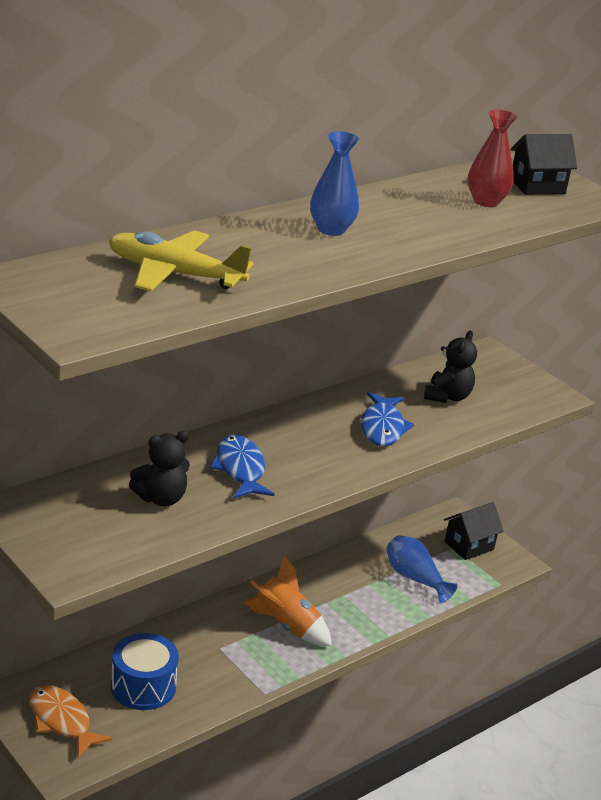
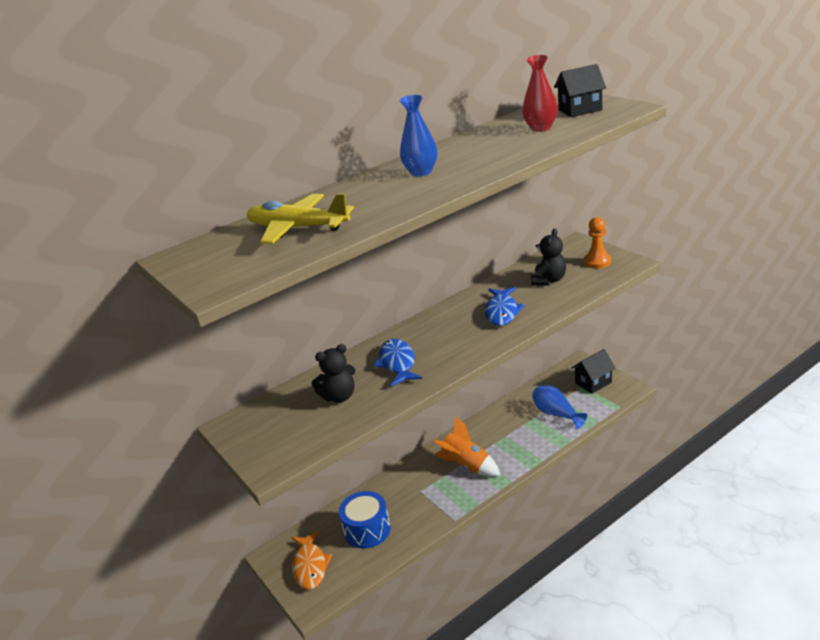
camera: 10 degrees right, 0 degrees up
orange fish [29,685,112,758] -> orange fish turned 150 degrees counterclockwise [291,530,332,589]
none -> orange pawn [584,217,611,268]

